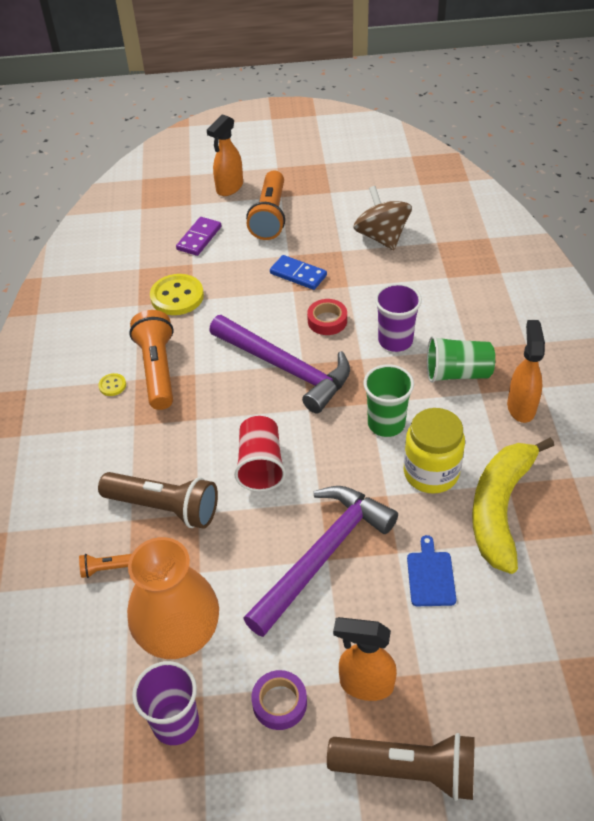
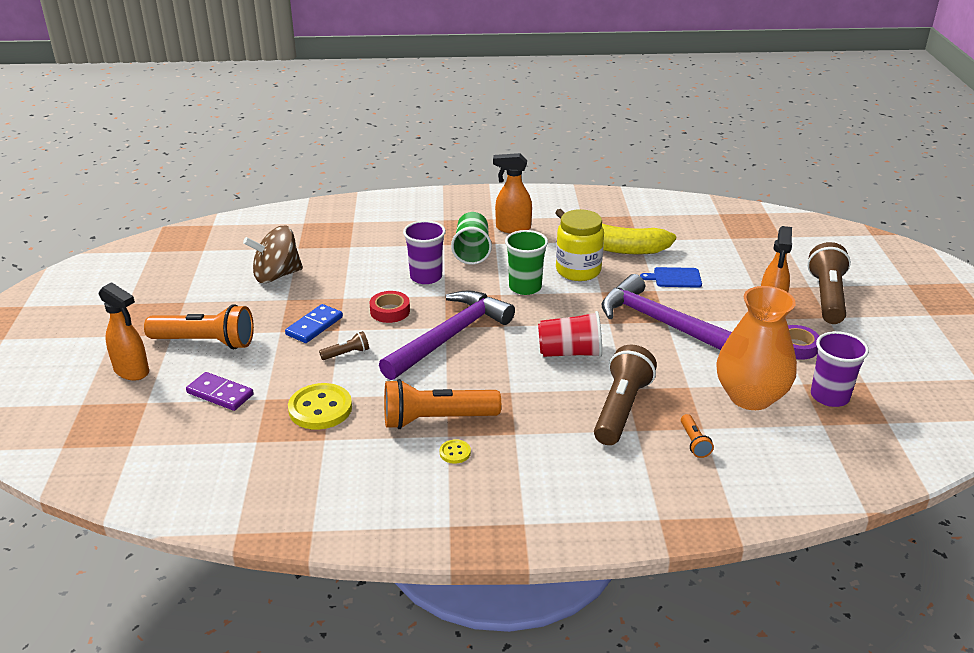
camera: 90 degrees left, 15 degrees down
none -> brown flashlight [319,331,369,360]

